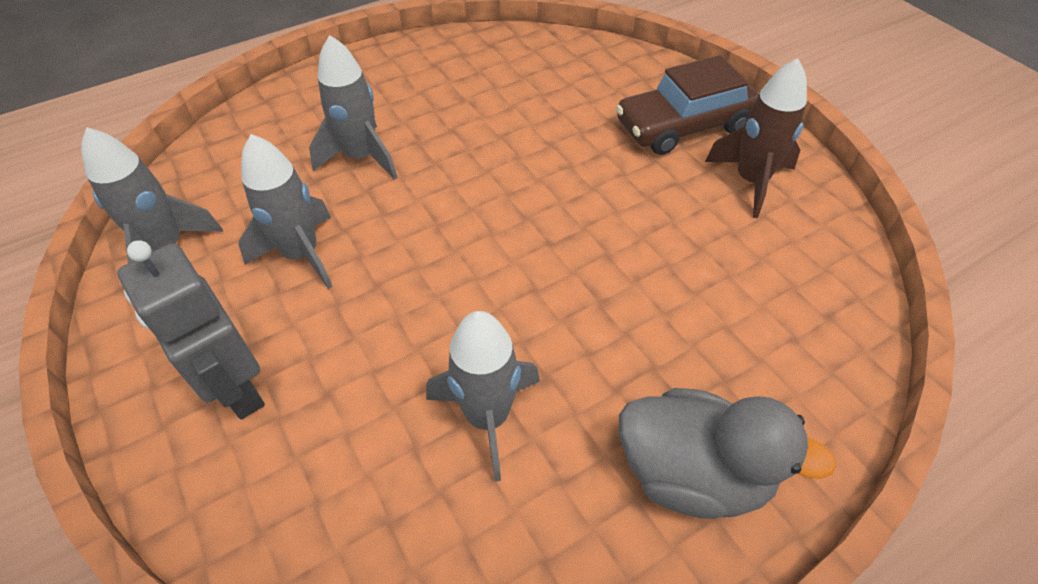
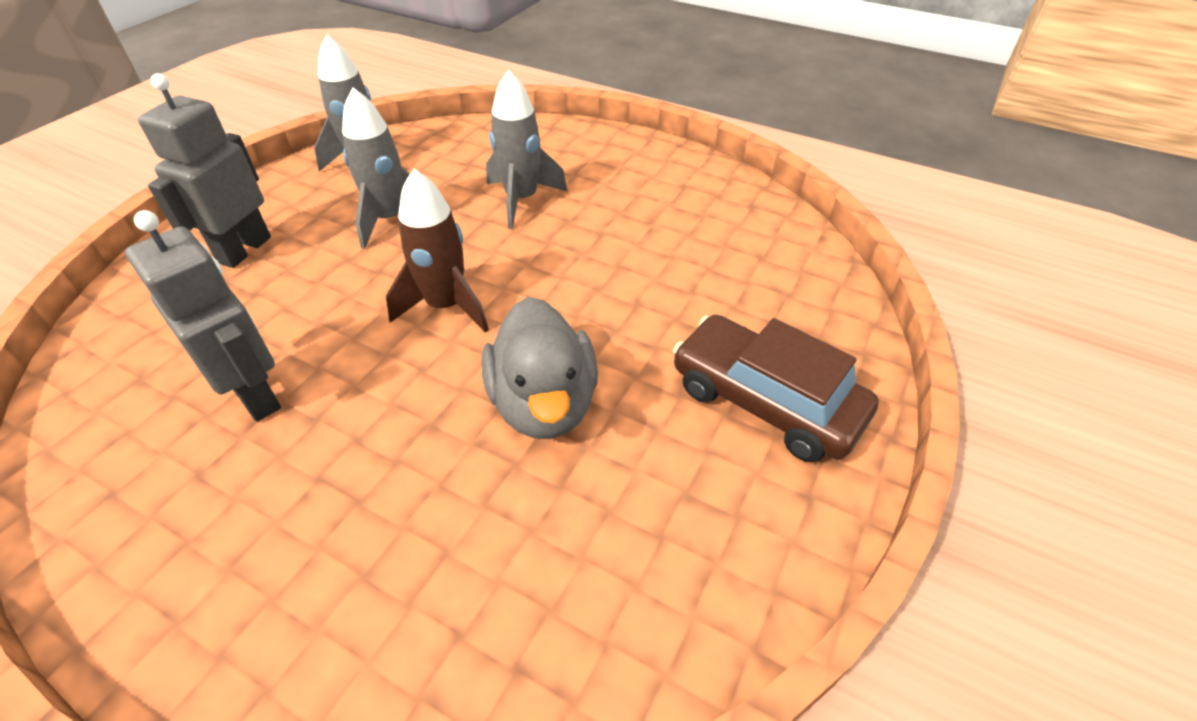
camera: 60 degrees right, 5 degrees down
grey rocket [426,311,540,482] -> grey robot [125,210,281,422]
grey duck [619,388,837,519] -> grey duck moved to [482,297,598,439]
brown rocket [705,58,807,218] -> brown rocket moved to [386,169,489,333]

